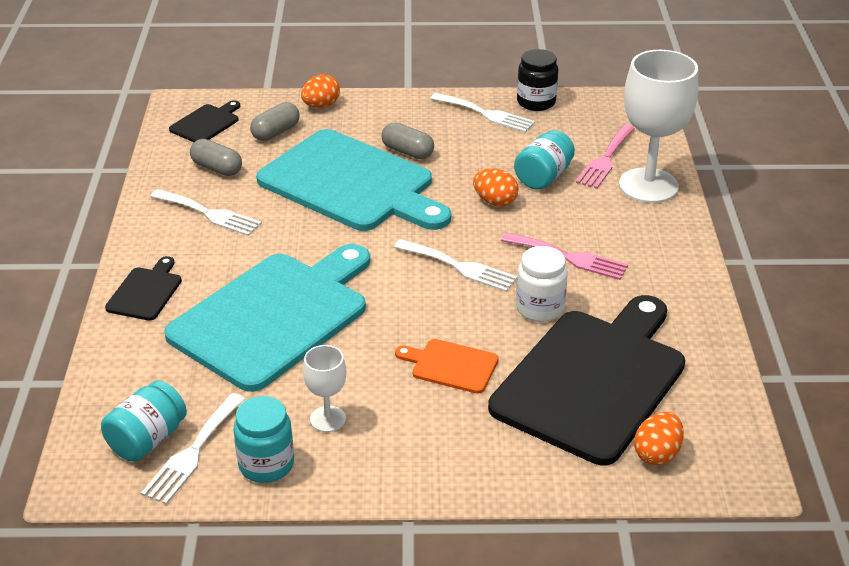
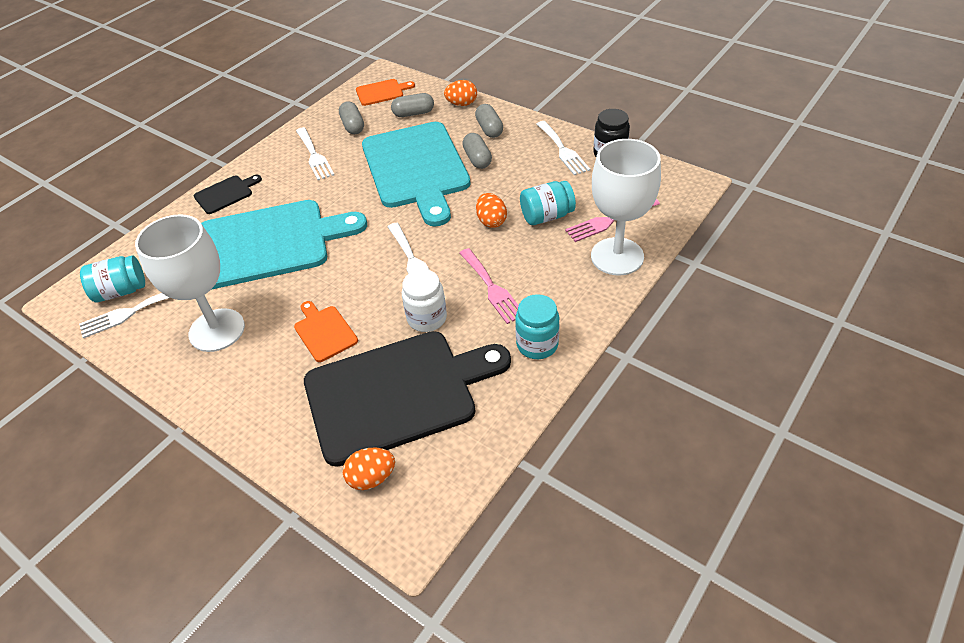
camera: 40 degrees right, 10 degrees up
black cutting board [169,100,240,142] -> orange cutting board [356,79,415,106]
turquoise jar [234,396,294,483] -> turquoise jar moved to [515,294,560,359]
white goblet [303,345,346,432] -> white goblet [135,214,245,352], size x2.05
none -> grey capsule [475,104,503,138]

